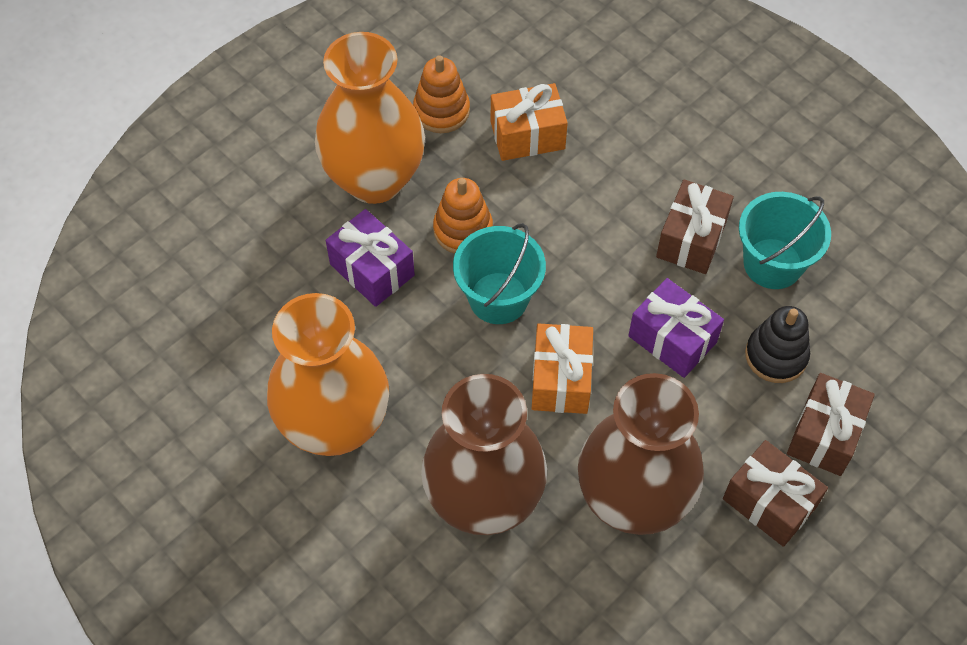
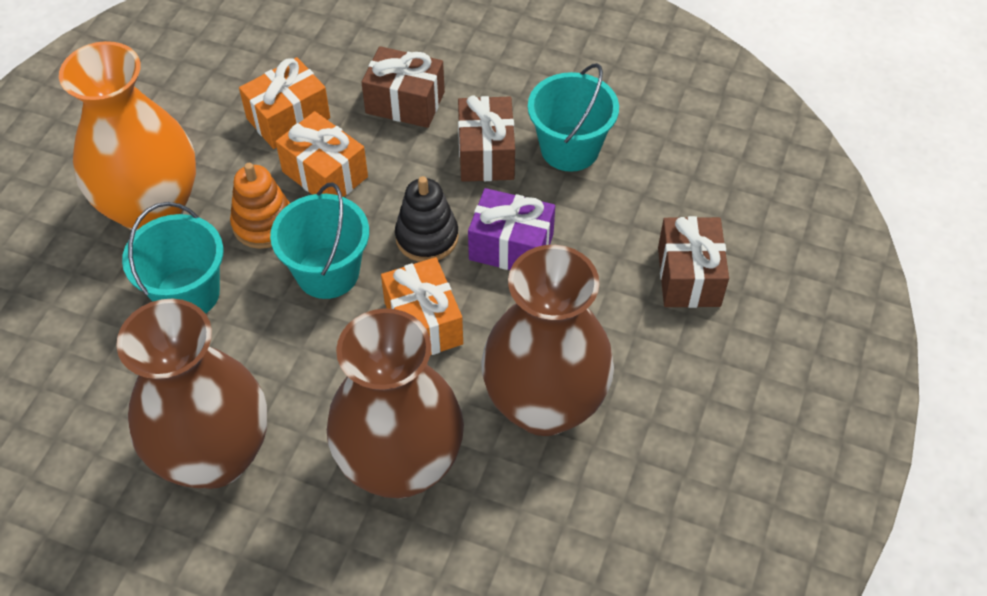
camera: 25 degrees left, 5 degrees down
orange vase [267,293,389,456] -> brown vase [116,299,267,489]
purple gift [326,209,415,307] -> turquoise bucket [122,202,223,314]
orange stacking toy [413,55,470,133] -> none
brown gift [723,440,828,547] -> brown gift moved to [361,46,445,128]
black stacking toy [745,306,810,383] -> black stacking toy moved to [395,176,459,262]
none -> orange gift [276,111,368,197]

